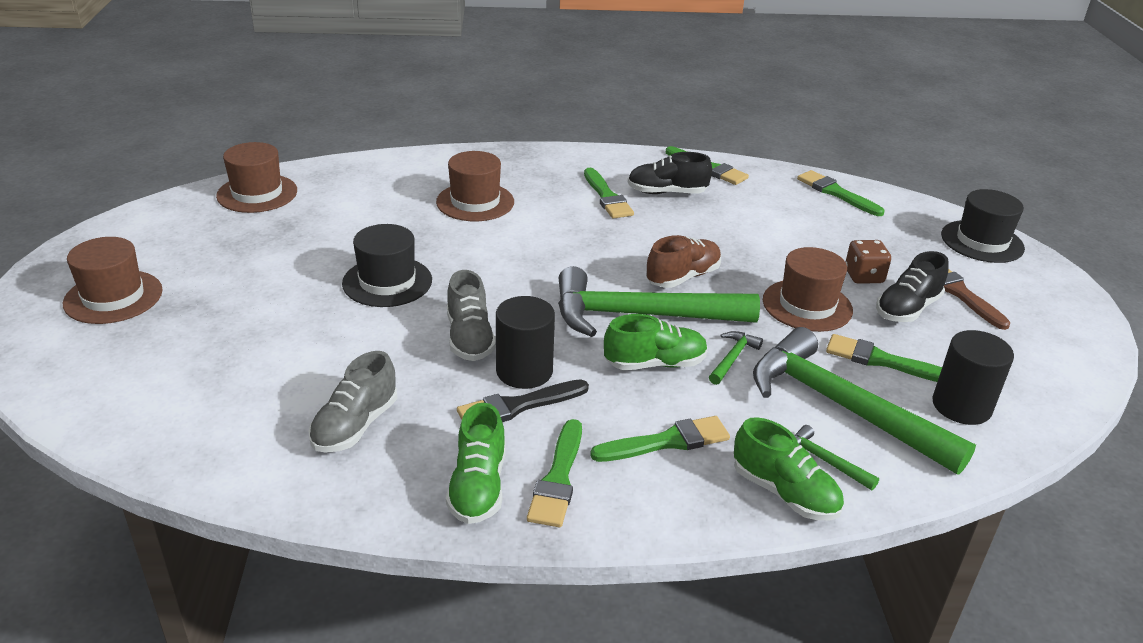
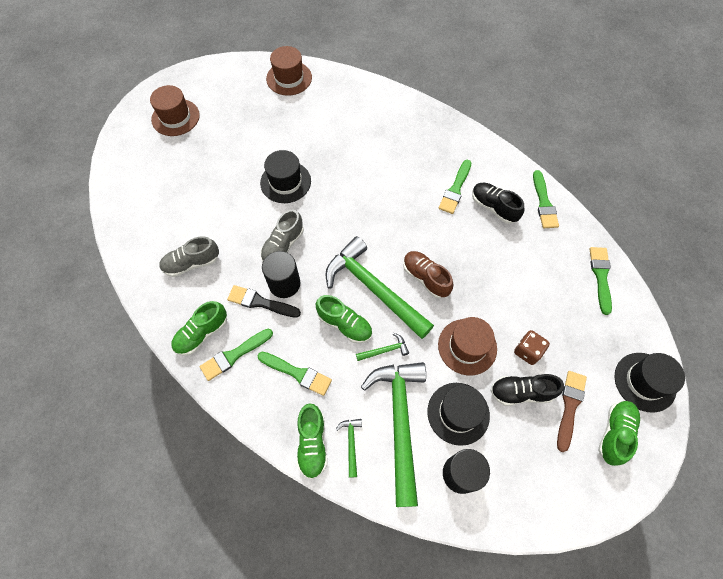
camera: 45 degrees right, 30 degrees up
brown hat [436,151,514,221] -> none
brown shoe [646,235,721,288] -> brown shoe turned 135 degrees counterclockwise [403,251,453,298]
green brush [826,334,942,382] -> black hat [427,383,490,446]
none -> green shoe [598,401,641,466]

